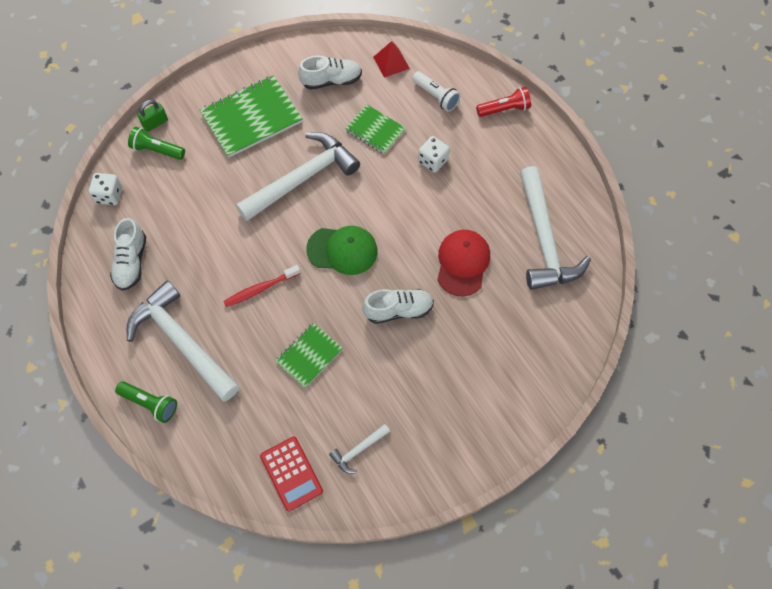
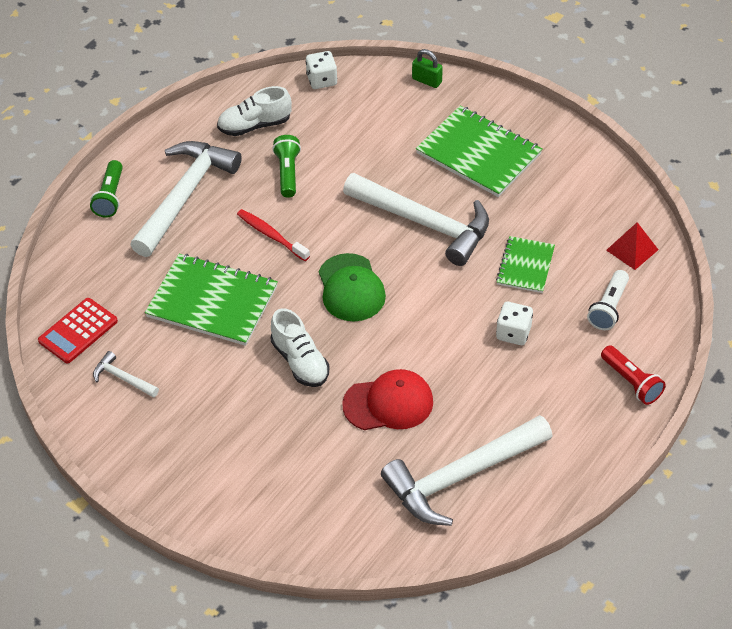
camera: 70 degrees right, 15 degrees down
green flashlight [128,127,185,160] -> green flashlight moved to [272,135,301,198]
green notebook [275,323,343,388] -> green notebook [145,253,278,346], size x1.73
white shoe [298,56,362,90] -> none

